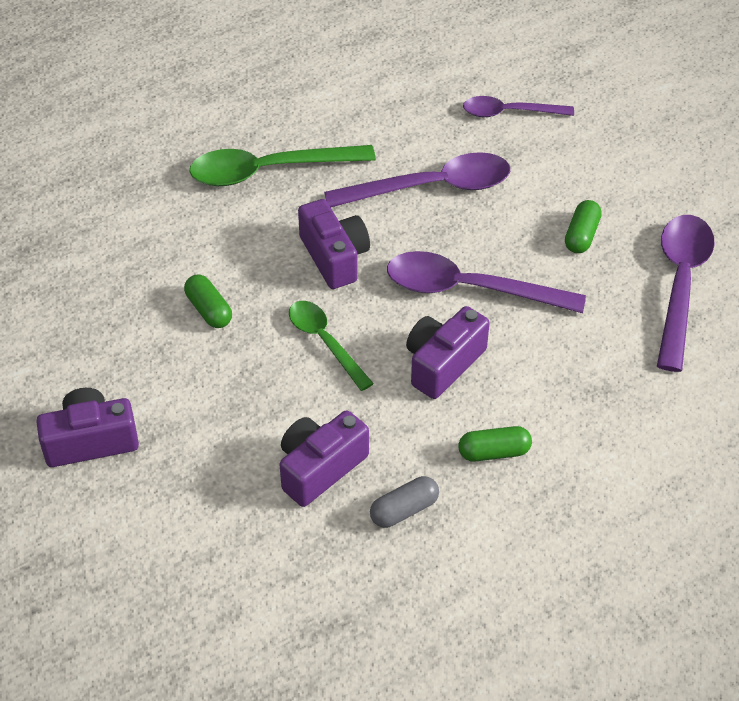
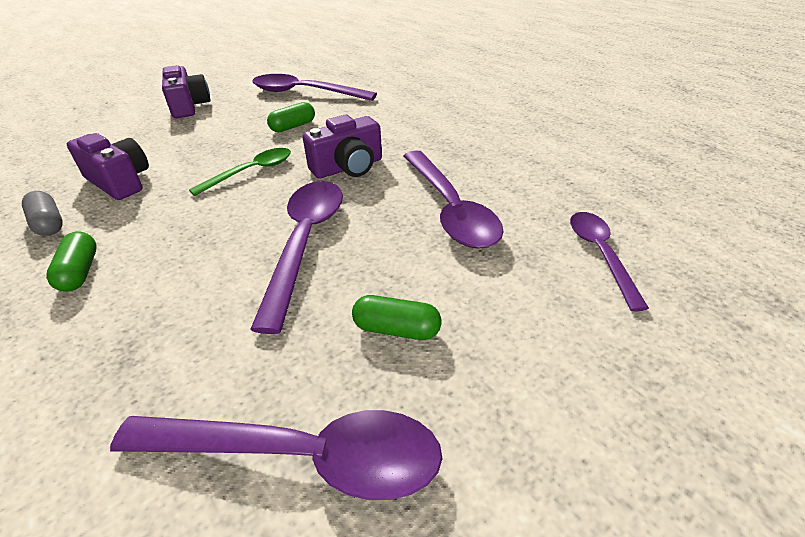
camera: 85 degrees right, 10 degrees down
green spoon [189,145,376,186] -> none
purple camera [406,306,490,399] -> none
none -> purple spoon [252,74,377,101]

